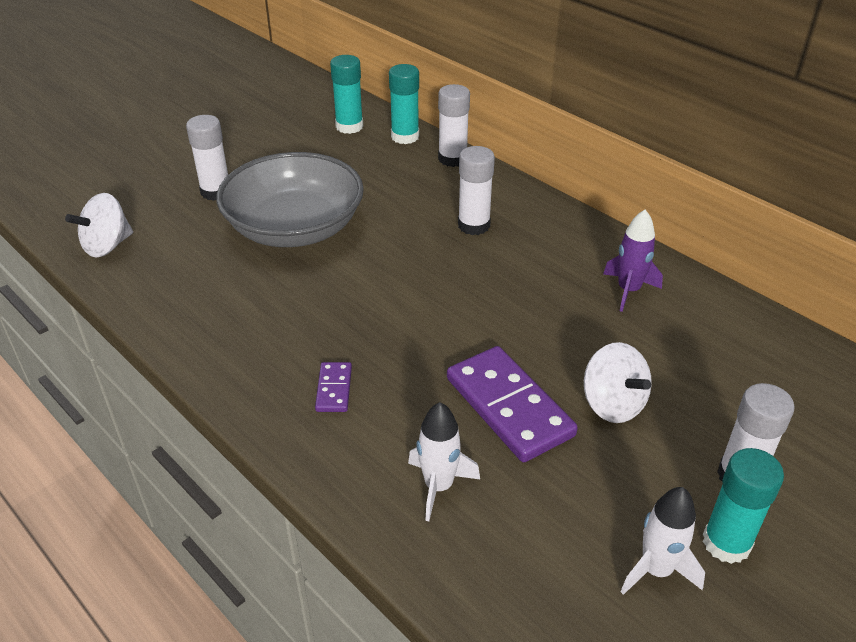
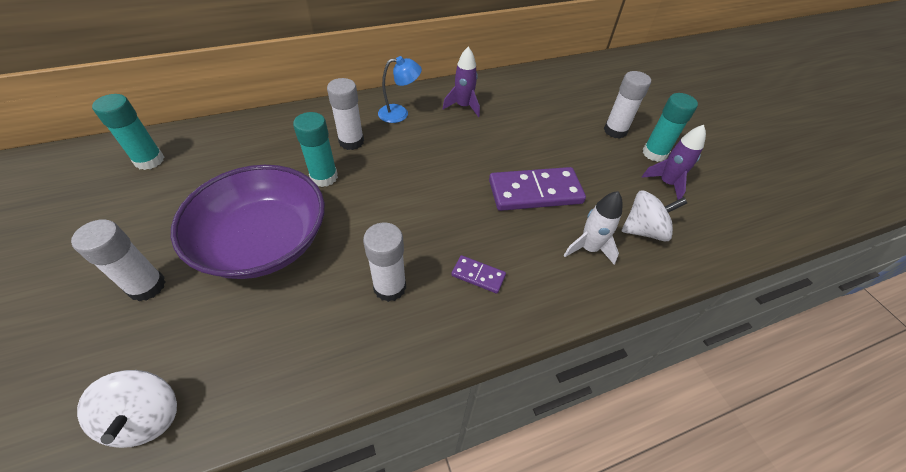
camera: 70 degrees left, 10 degrees up
grey bowl [217,152,364,247] -> purple bowl [171,165,325,279]
turquoise glue stick [389,64,419,144] -> turquoise glue stick moved to [293,112,338,187]
white glue stick [438,84,470,167] -> white glue stick moved to [363,222,406,302]
white spinning top [584,342,652,423] -> white spinning top moved to [622,190,687,242]
white rocket [621,487,705,595] -> purple rocket [642,125,706,200]
none -> blue lamp [378,56,422,123]

